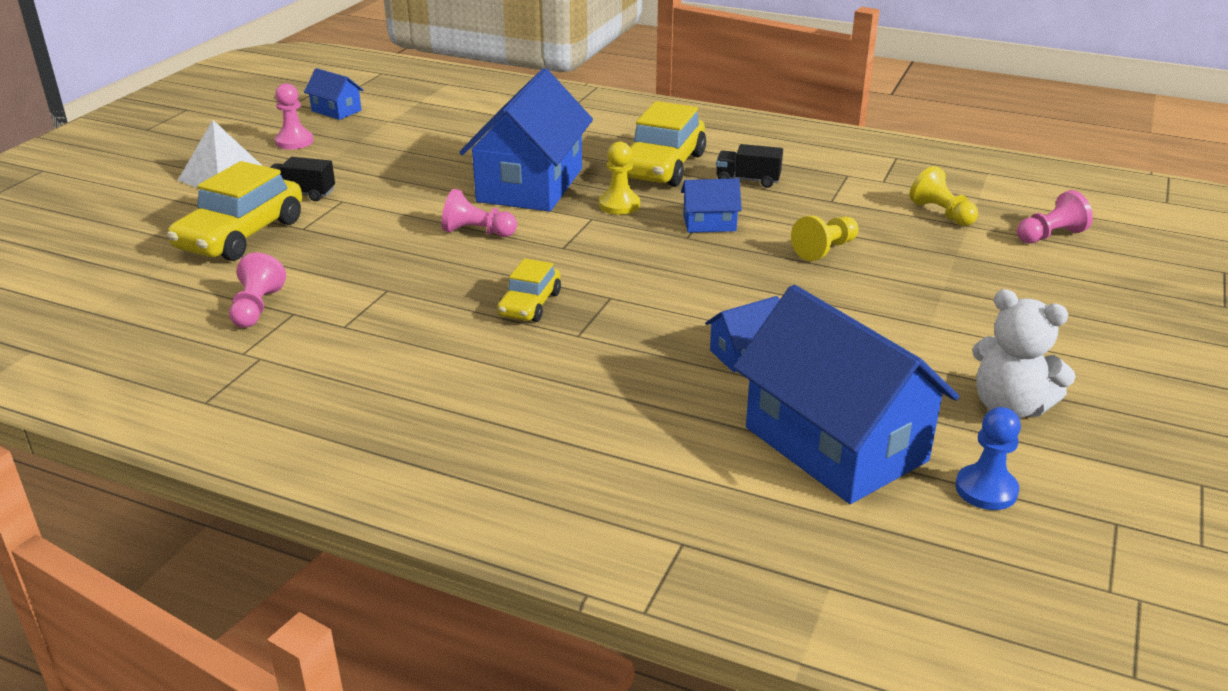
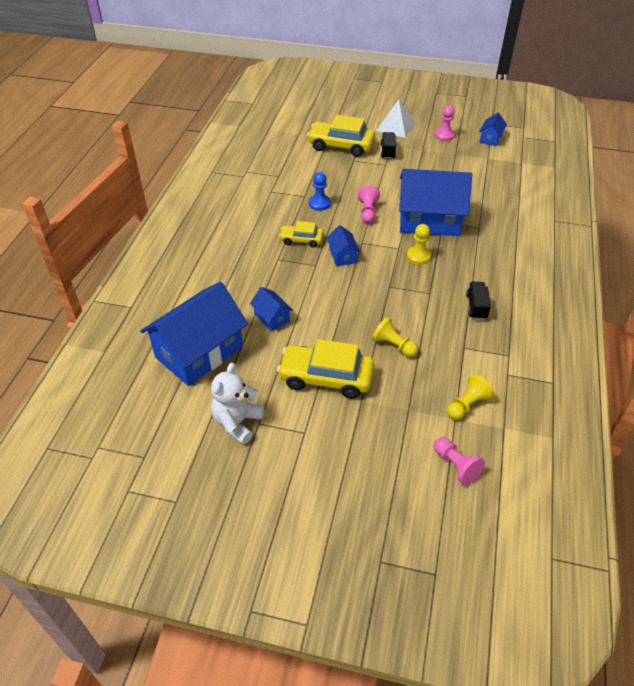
camera: 80 degrees right, 15 degrees up
pink pawn [229,253,286,328] -> none
yellow car [627,101,706,187] -> yellow car moved to [277,339,374,399]
blue house [681,178,742,233] -> blue house moved to [327,225,360,266]
blue pawn [955,407,1021,510] -> blue pawn moved to [309,172,331,211]

